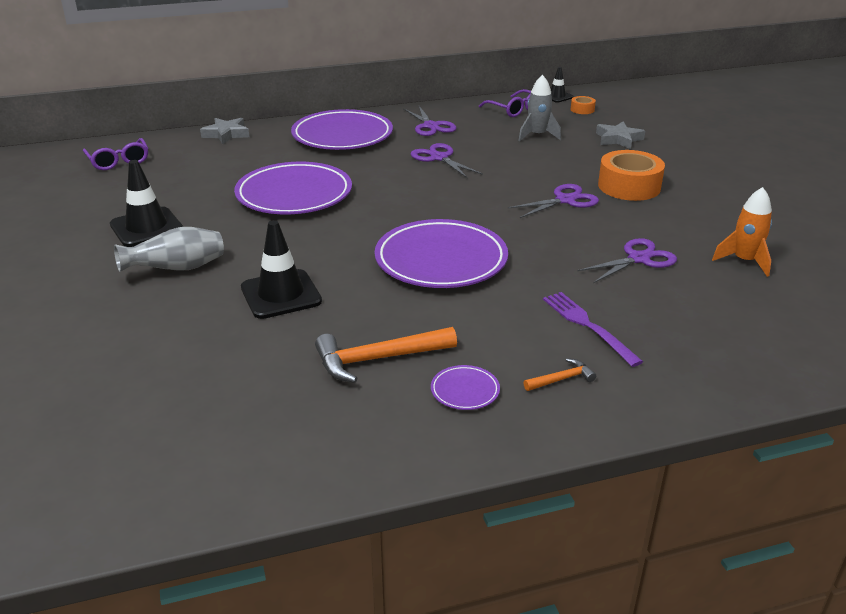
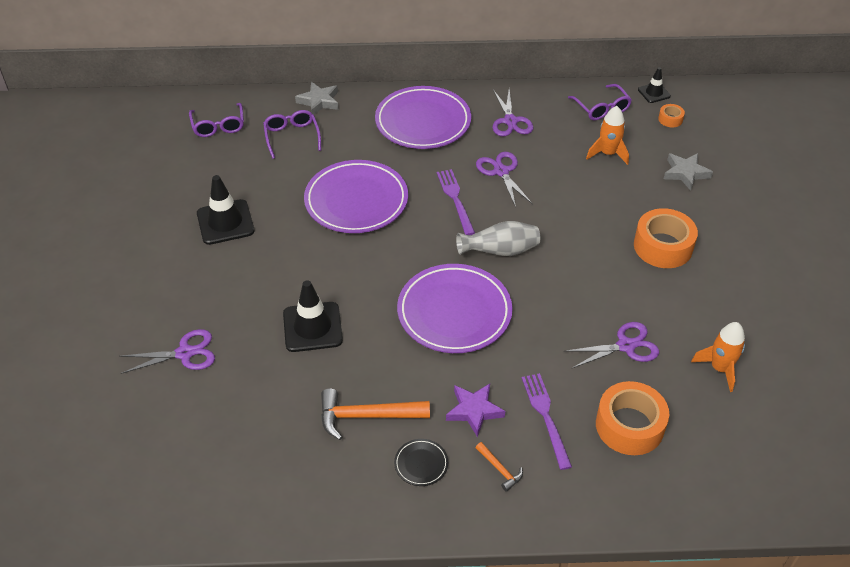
camera: 15 degrees right, 15 degrees up
grey vase [114,227,224,272] -> grey vase moved to [456,221,540,256]
purple plate [431,365,500,410] -> black plate [394,439,448,486]
purple scissors [508,184,599,218] -> purple scissors moved to [119,329,215,374]
grey rocket [518,75,561,141] -> orange rocket [586,106,629,165]
orange hammer [523,358,596,391] -> orange hammer turned 60 degrees clockwise [476,442,523,492]
none -> purple glasses [263,110,321,159]
none -> purple fork [437,169,475,235]
none -> purple star [446,384,505,437]
none -> orange tape [596,381,669,455]

